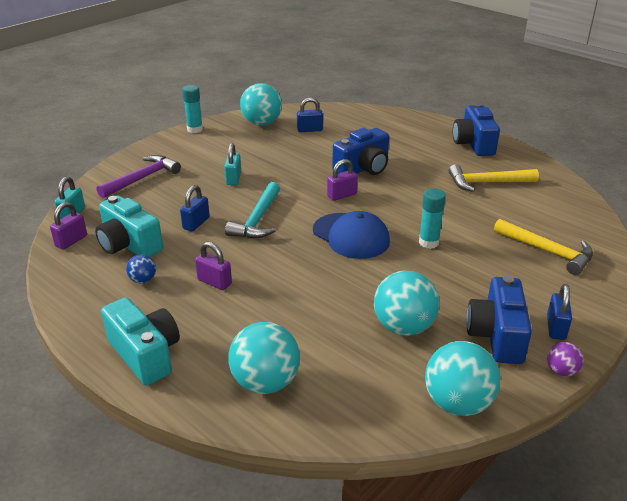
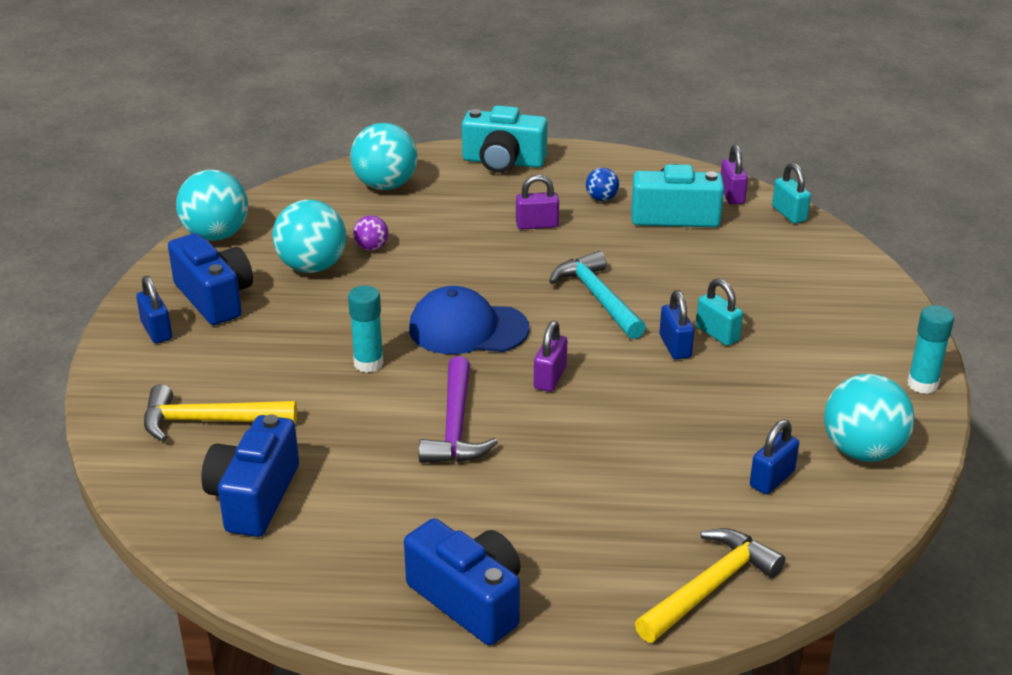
camera: 140 degrees right, 0 degrees up
purple hammer [97,155,181,198] -> purple hammer moved to [419,356,498,463]
blue padlock [180,185,210,231] -> blue padlock moved to [659,290,694,360]
blue camera [332,128,389,175] -> blue camera moved to [201,414,299,537]
yellow hammer [449,164,539,192] -> yellow hammer moved to [635,528,785,643]
purple ball [547,342,584,376] -> purple ball moved to [353,215,389,251]

